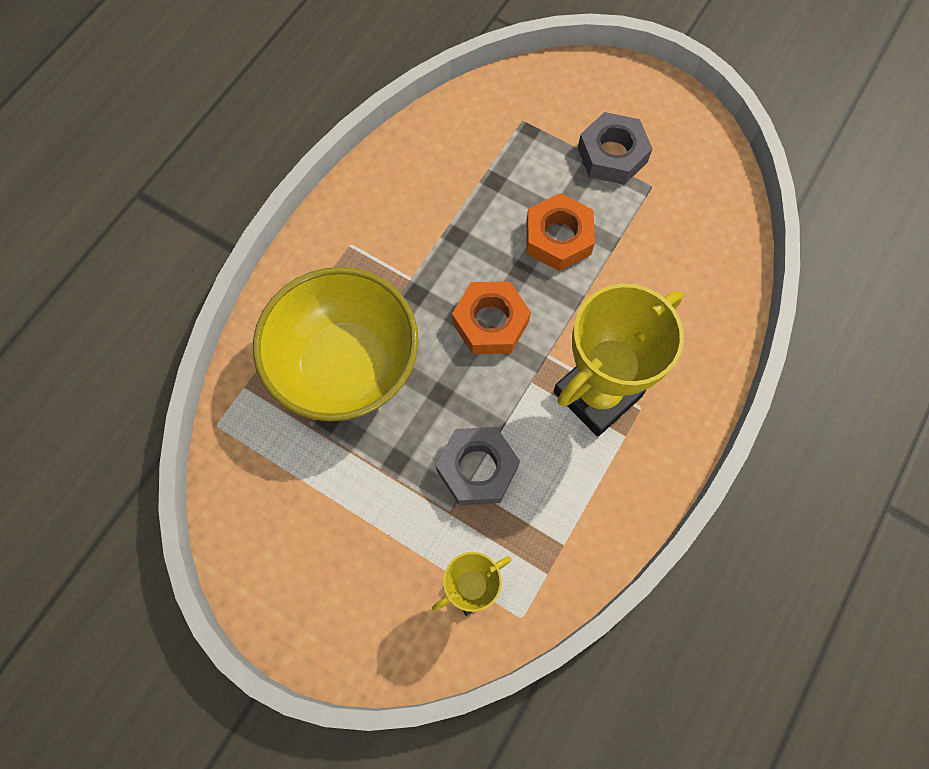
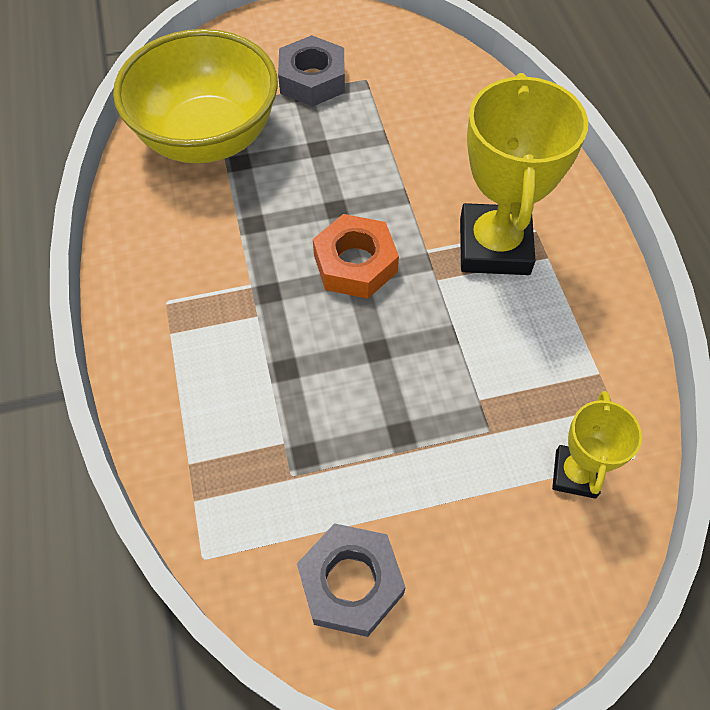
camera: 45 degrees left, 10 degrees down
yellow bowl [253,267,419,421] -> yellow bowl moved to [113,29,278,163]
grey nut [436,427,520,505] -> grey nut moved to [297,523,406,637]
orange nut [526,193,595,271] -> none

